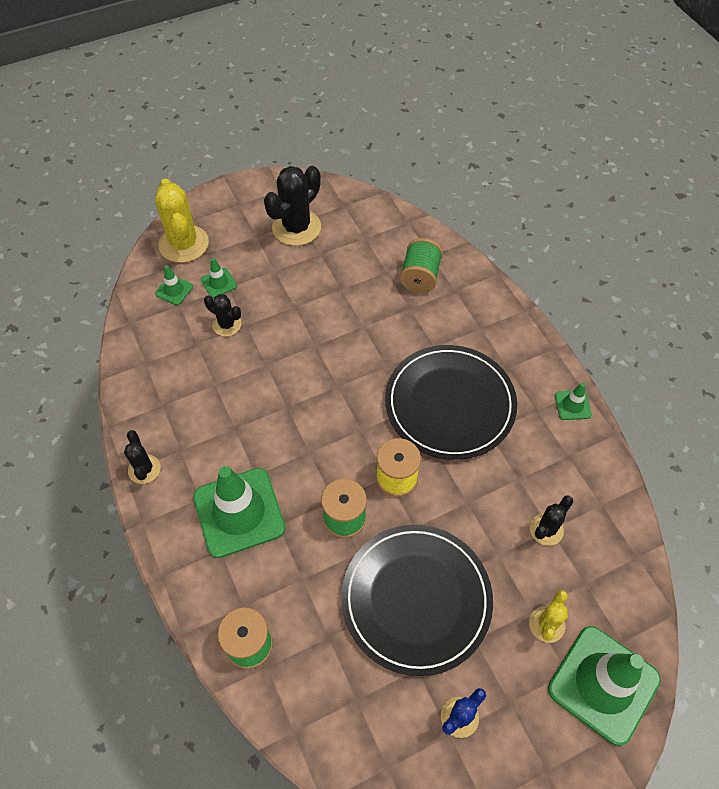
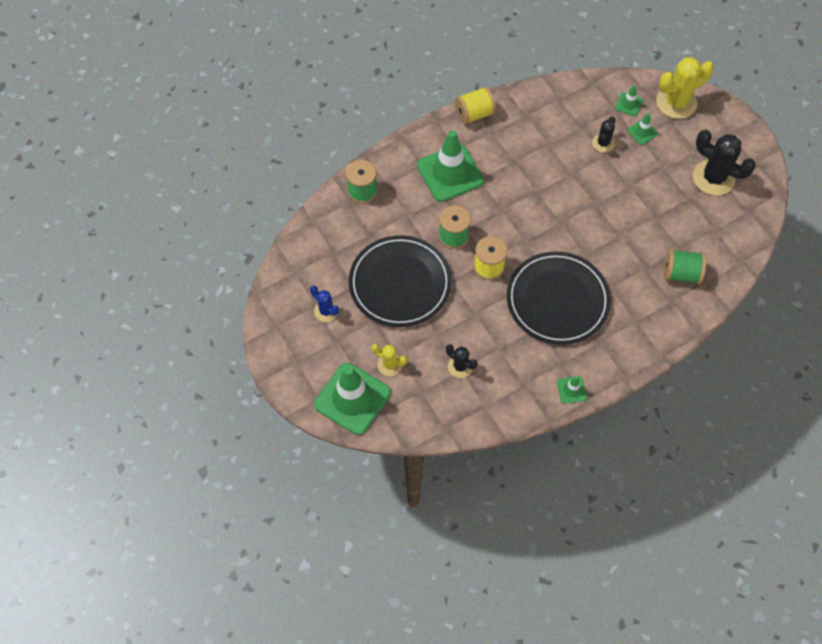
camera: 85 degrees right, 5 degrees up
black cactus [124,430,161,484] -> yellow spool [455,87,496,125]

